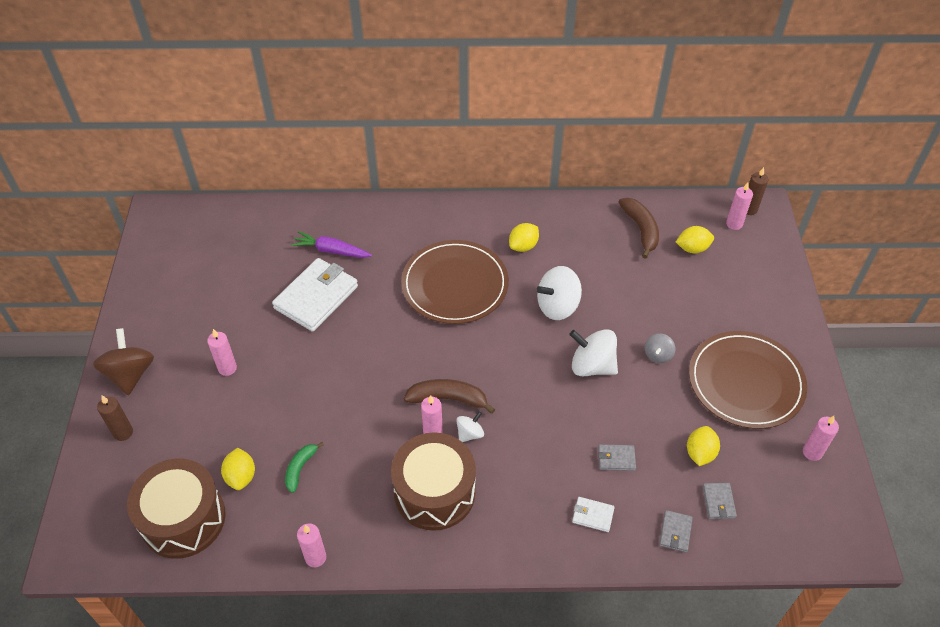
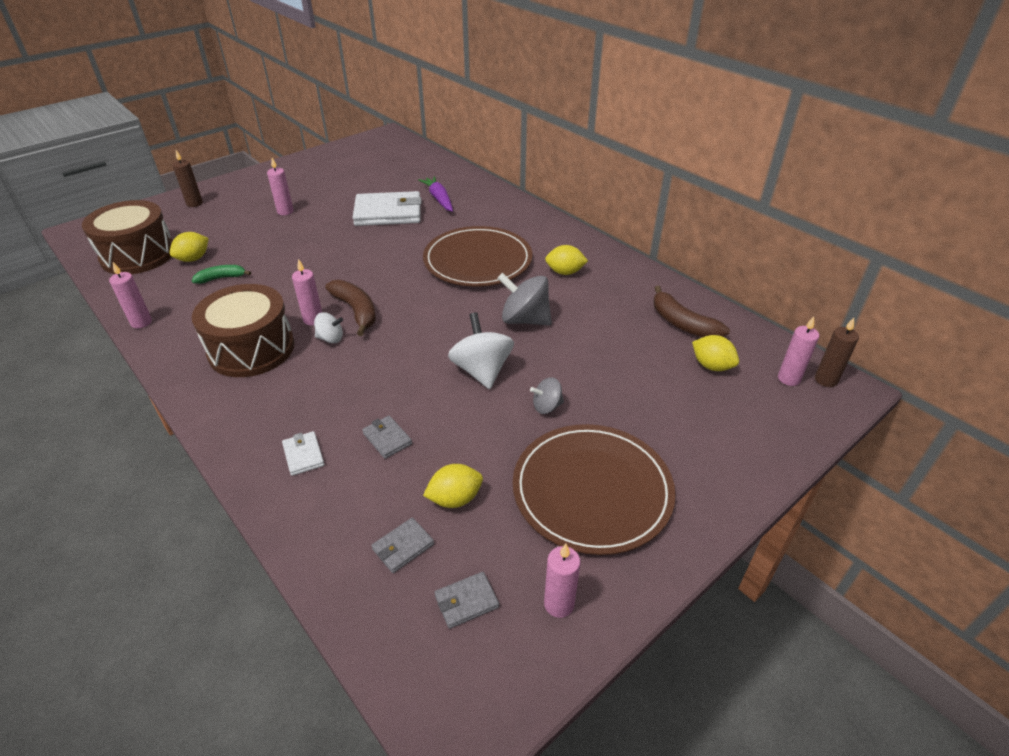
camera: 50 degrees right, 10 degrees down
brown spinning top [93,328,154,395] -> none
white spinning top [536,266,582,320] -> grey spinning top [498,273,552,326]
brown banana [619,198,659,259] -> brown banana turned 105 degrees clockwise [654,286,730,337]
grey wallet [659,510,693,553] -> grey wallet moved to [435,572,499,629]

